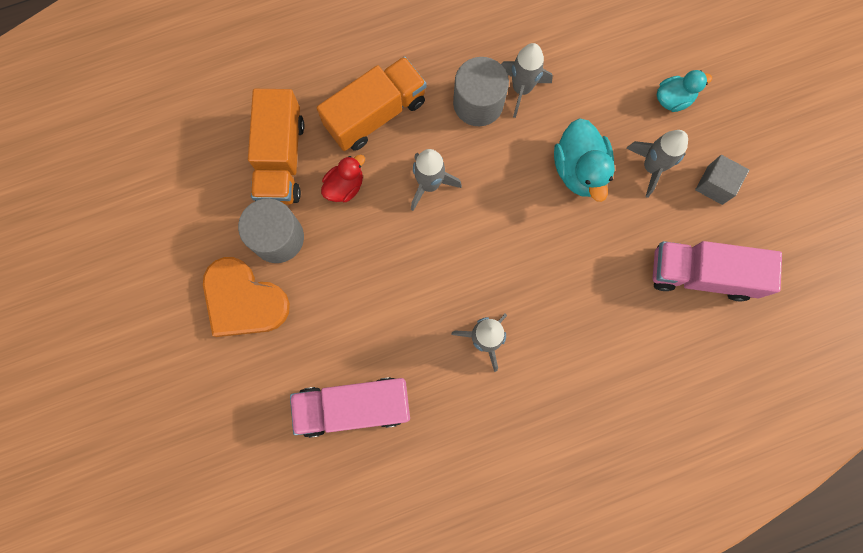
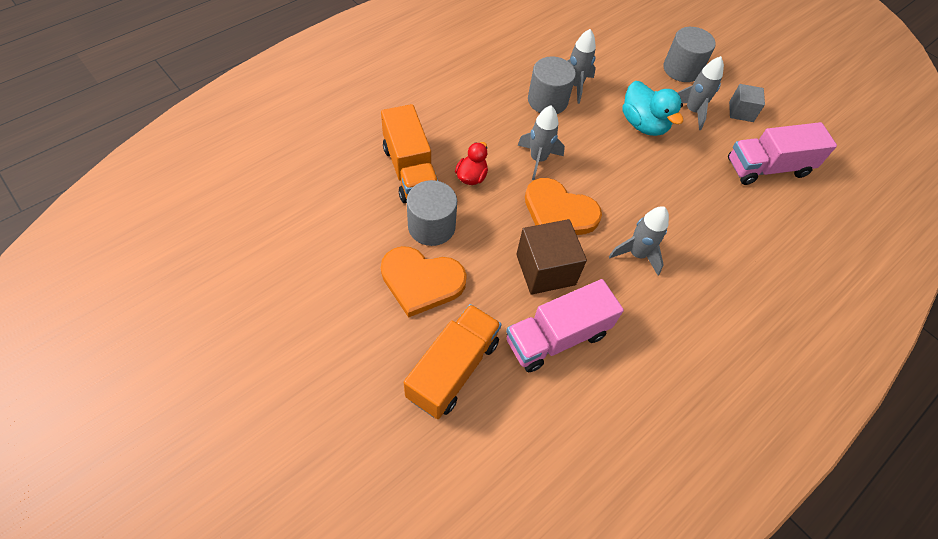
camera: 25 degrees left, 20 degrees down
orange truck [317,56,427,151] -> orange truck moved to [404,304,502,419]
turquoise duck [657,70,712,112] -> grey cylinder [663,27,716,82]
none -> brown cube [516,219,587,295]
none -> orange heart [525,178,602,235]

